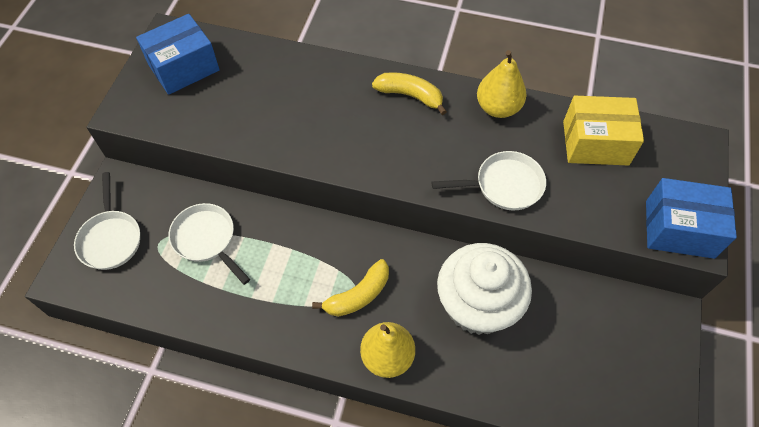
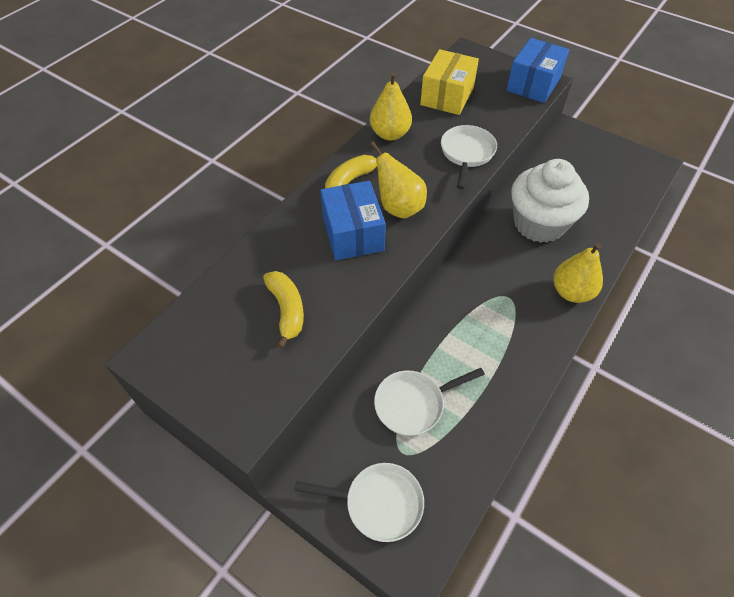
camera: 70 degrees left, 5 degrees down
blue box [136,14,220,95] -> blue box moved to [320,181,386,260]
yellow banana [312,259,389,317] -> yellow banana moved to [263,271,304,349]
none -> yellow pear [370,141,427,218]

